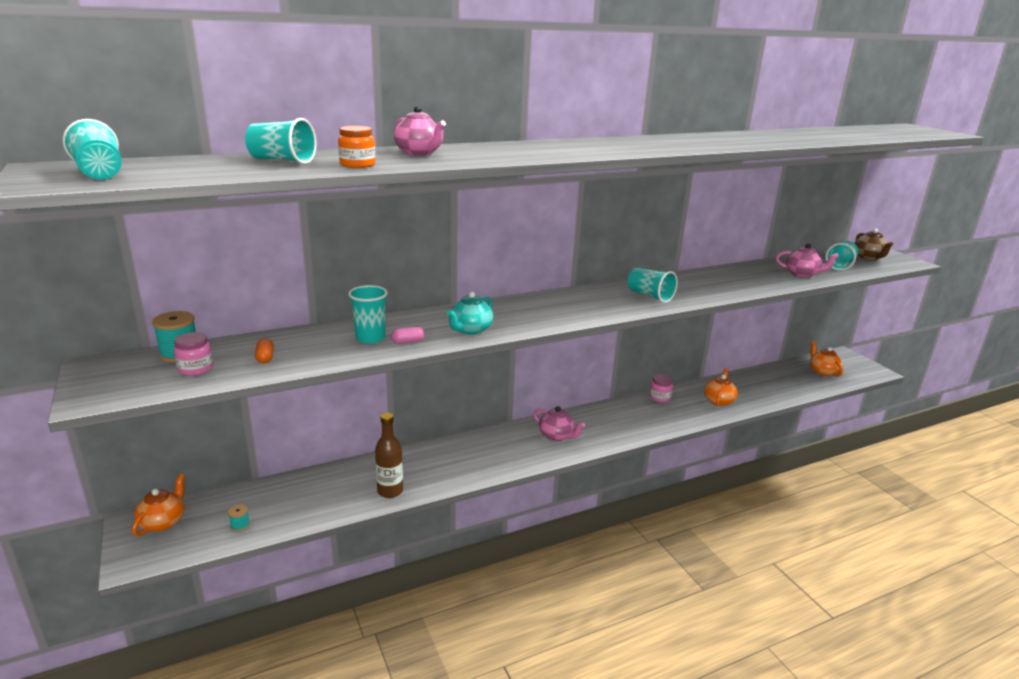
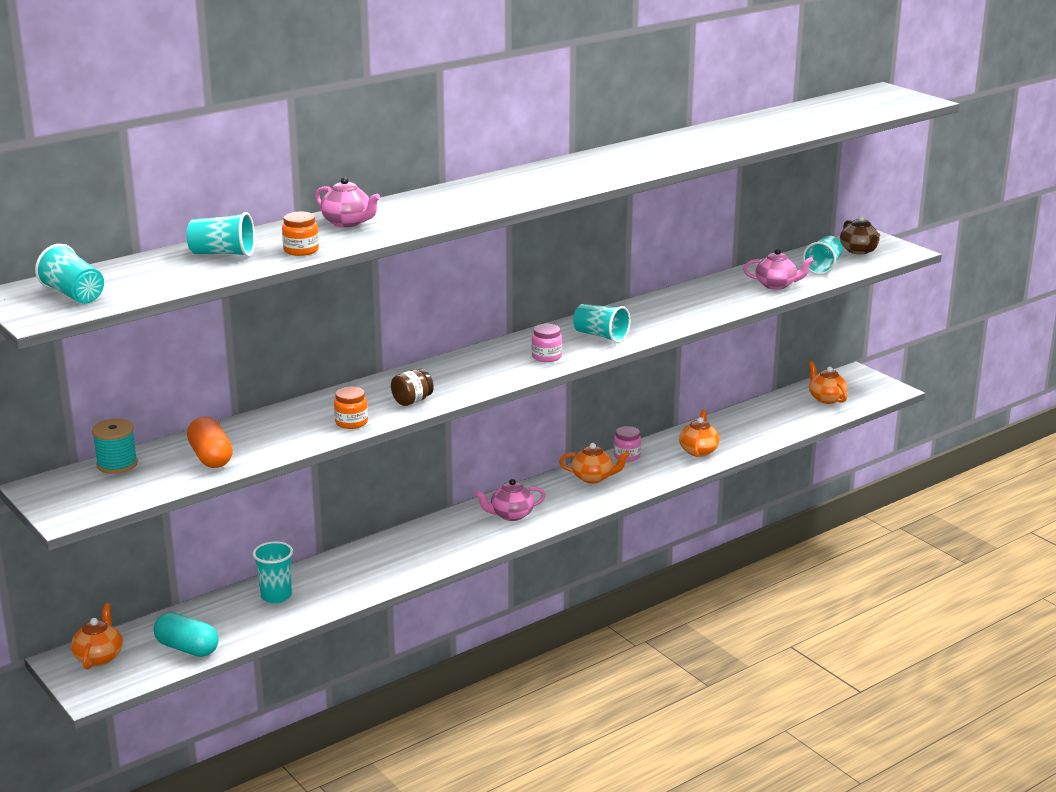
camera: 10 degrees left, 0 degrees up
pink jar [174,332,213,376] -> pink jar moved to [532,324,562,362]
turquoise spool [228,504,250,532] -> turquoise capsule [154,612,219,657]
orange capsule [255,338,274,363] -> orange capsule [187,417,233,468], size x1.96
turquoise cup [348,285,388,344] -> turquoise cup moved to [253,541,293,603]
brown bottle [375,413,403,498] -> none
pink capsule [391,327,425,344] -> orange jar [334,386,368,429]
turquoise teapot [447,292,493,335] -> brown jar [391,369,434,406]
pink teapot [533,406,585,441] -> pink teapot turned 135 degrees clockwise [475,479,546,521]
none -> orange teapot [559,443,630,484]

